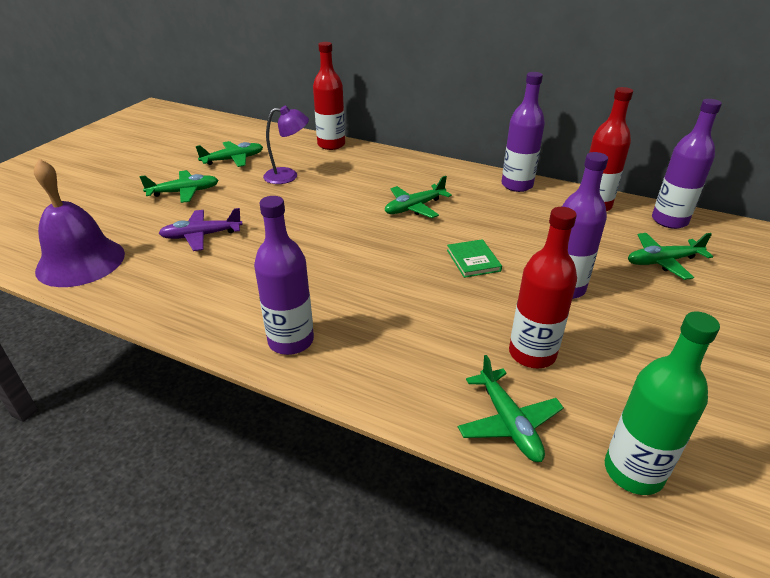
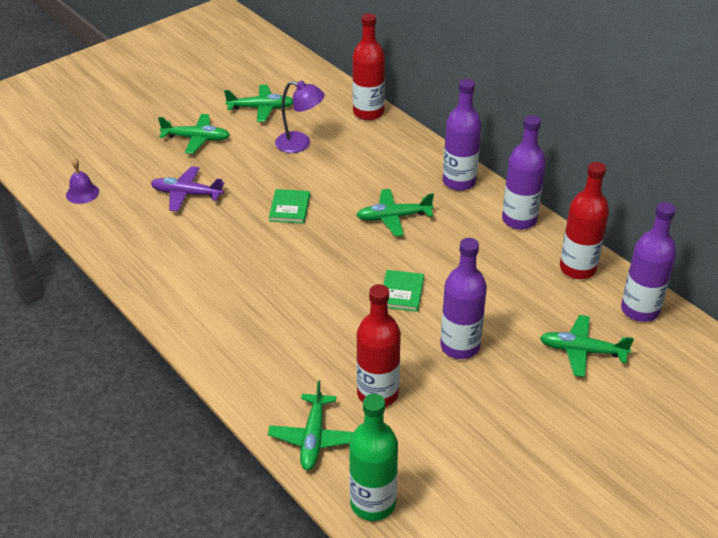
camera: 25 degrees right, 5 degrees up
purple bell [34,159,125,287] -> purple bell [66,158,99,204], size x0.45
purple bottle [254,196,314,355] -> purple bottle moved to [443,79,482,191]
none -> green book [269,189,310,224]

